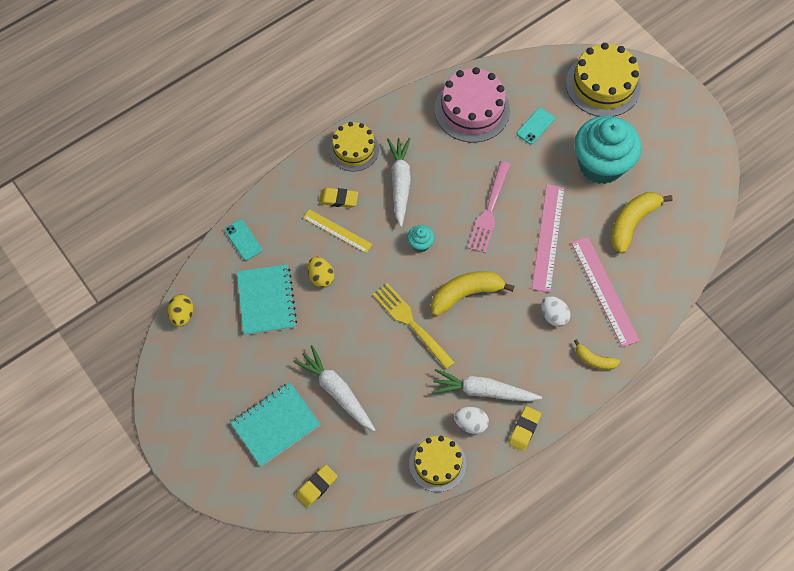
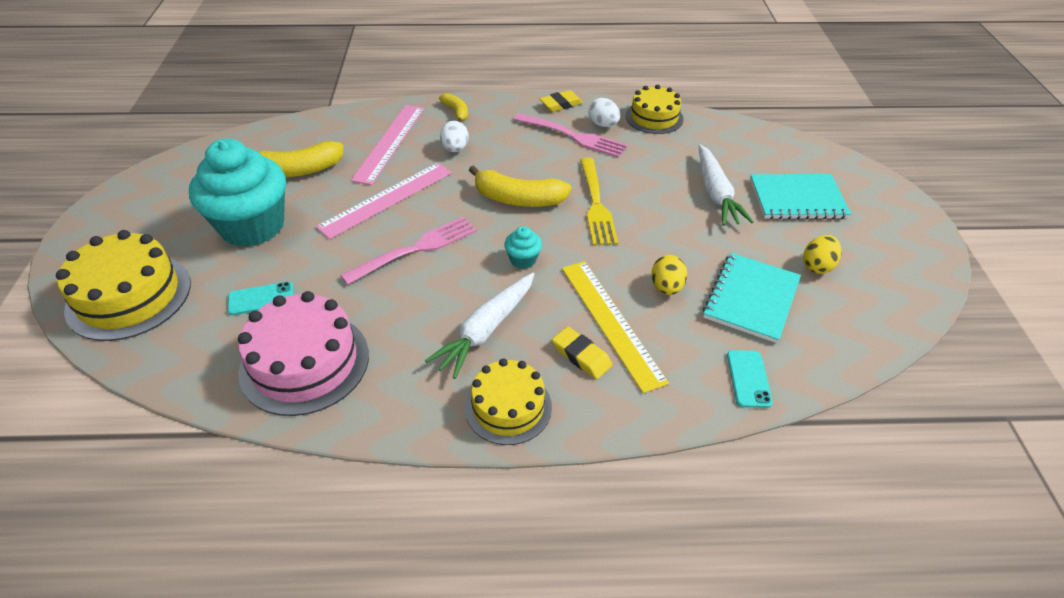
camera: 145 degrees left, 20 degrees down
yellow egg [167,295,193,327] -> yellow egg moved to [803,235,841,274]
yellow eraser [296,464,338,508] -> none
yellow ruler [303,209,372,253] -> yellow ruler [562,261,669,393], size x1.57
white carrot [432,369,542,402] -> pink fork [514,113,627,157]

